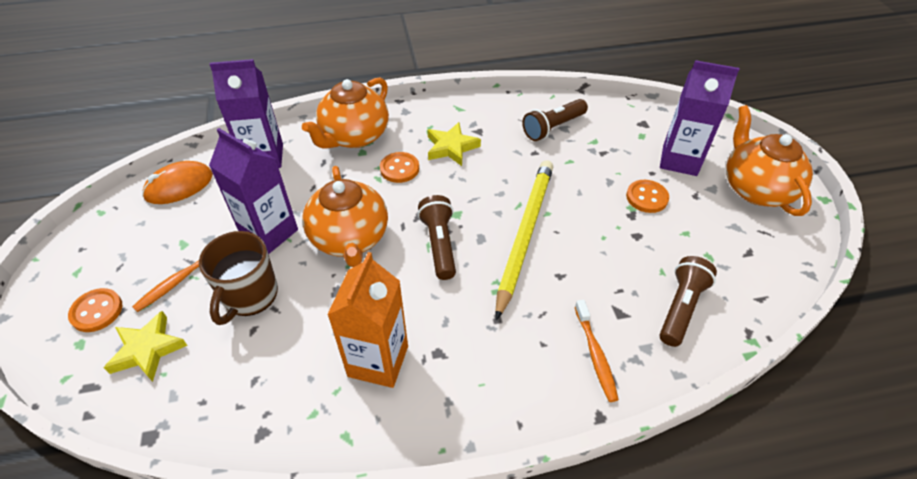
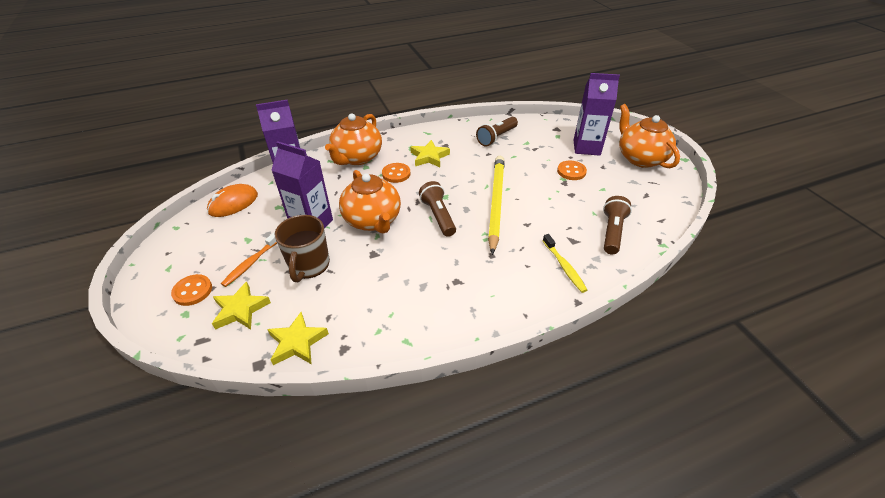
camera: 10 degrees left, 5 degrees down
orange carton [327,252,408,388] -> none
orange toothbrush [575,300,619,402] -> yellow toothbrush [543,234,587,293]
none -> yellow star [267,312,329,365]

